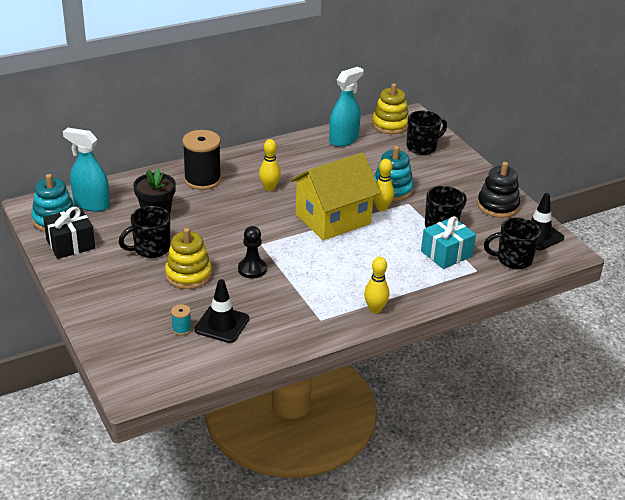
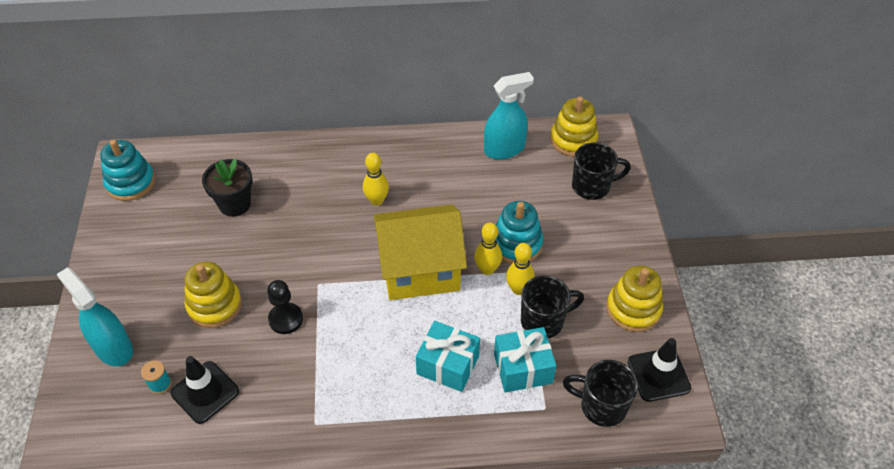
camera: 25 degrees right, 15 degrees up
black gift [43,207,95,259] -> none
turquoise spray bottle [63,128,110,212] -> turquoise spray bottle moved to [57,267,133,366]
black mug [119,206,170,258] -> none
black spool [182,130,221,190] -> none
yellow bowling pin [364,257,389,313] -> yellow bowling pin moved to [506,243,535,295]
black stacking toy [477,162,520,218] -> yellow stacking toy [606,265,663,332]
none -> turquoise gift [416,321,480,392]

